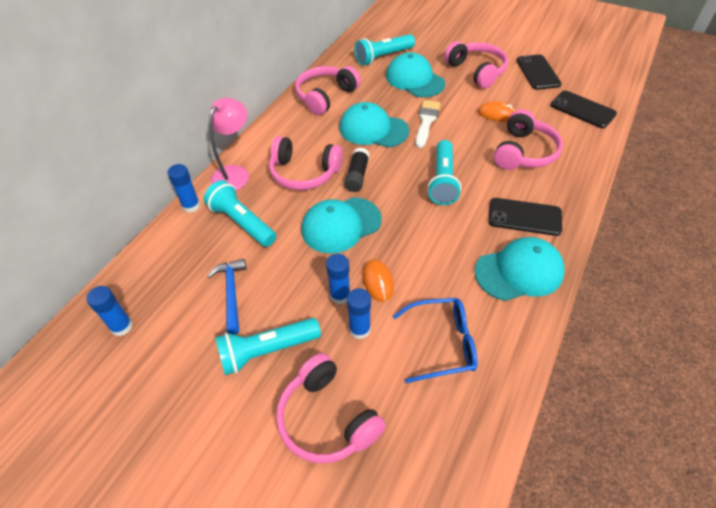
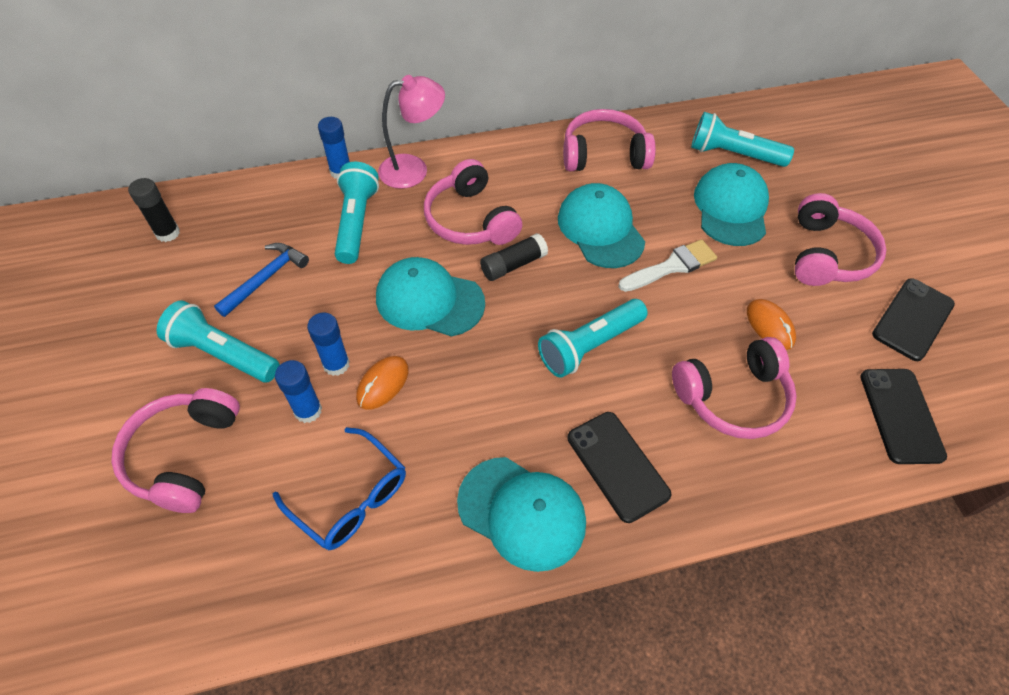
camera: 45 degrees right, 5 degrees up
blue glue stick [86,286,133,336] -> black glue stick [128,178,180,242]

